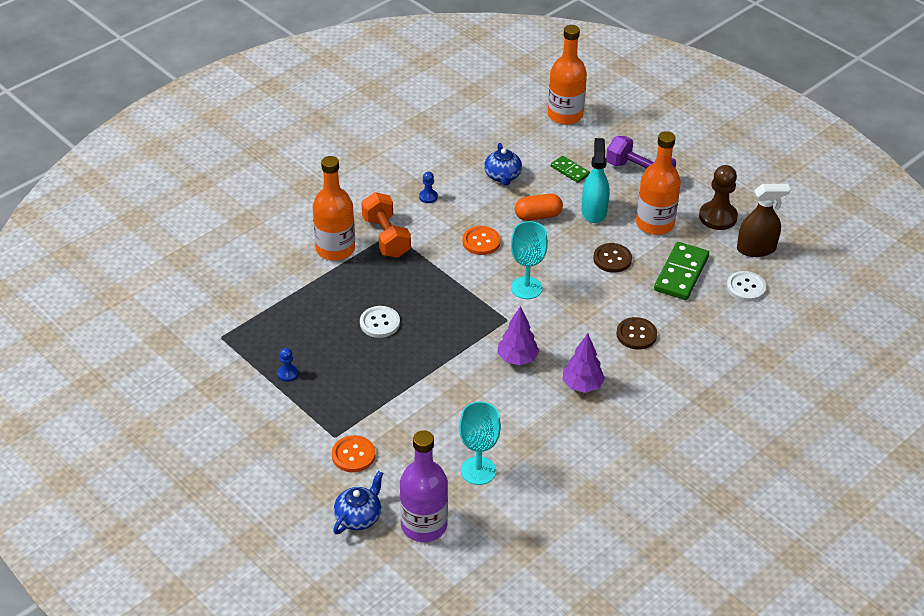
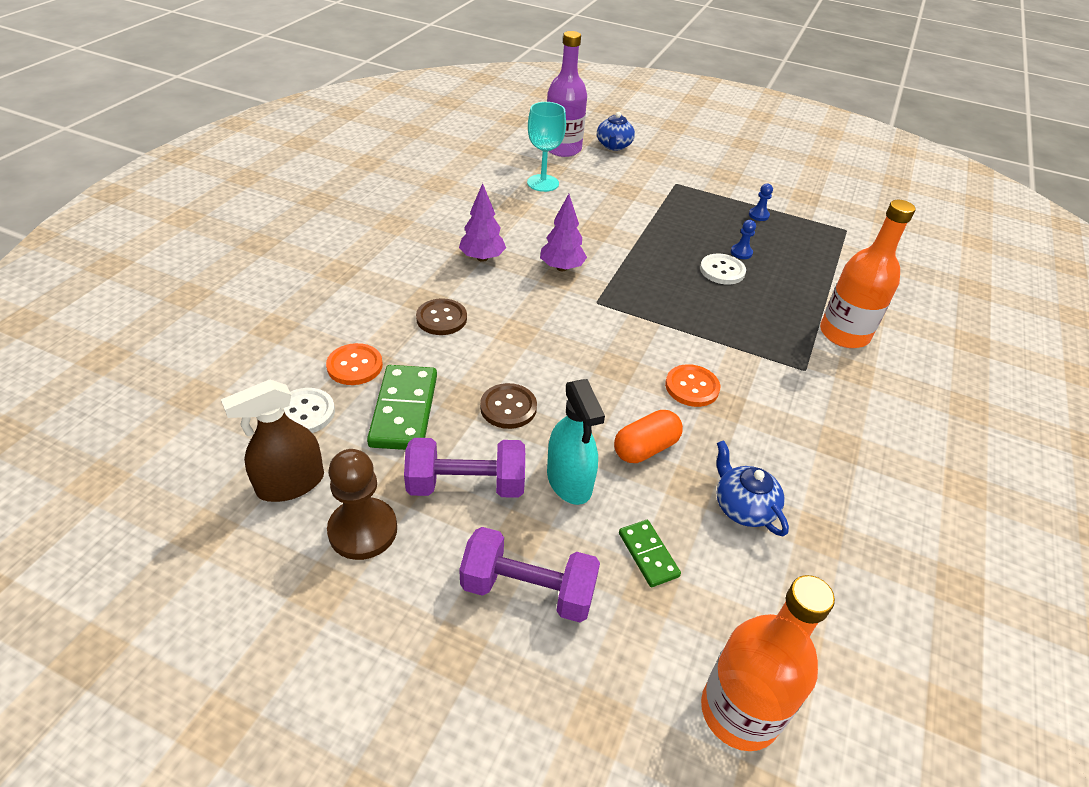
camera: 155 degrees right, 0 degrees up
orange button [332,435,375,472] -> orange button moved to [326,343,383,385]
orange dumbbell [362,192,411,258] -> none
blue pawn [419,172,438,203] -> blue pawn moved to [731,220,756,259]
turquoise goblet [511,221,548,299] -> none
green domino [551,156,590,183] -> green domino turned 45 degrees clockwise [619,520,681,587]
orange bottle [636,131,681,235] -> purple dumbbell [404,438,525,498]

